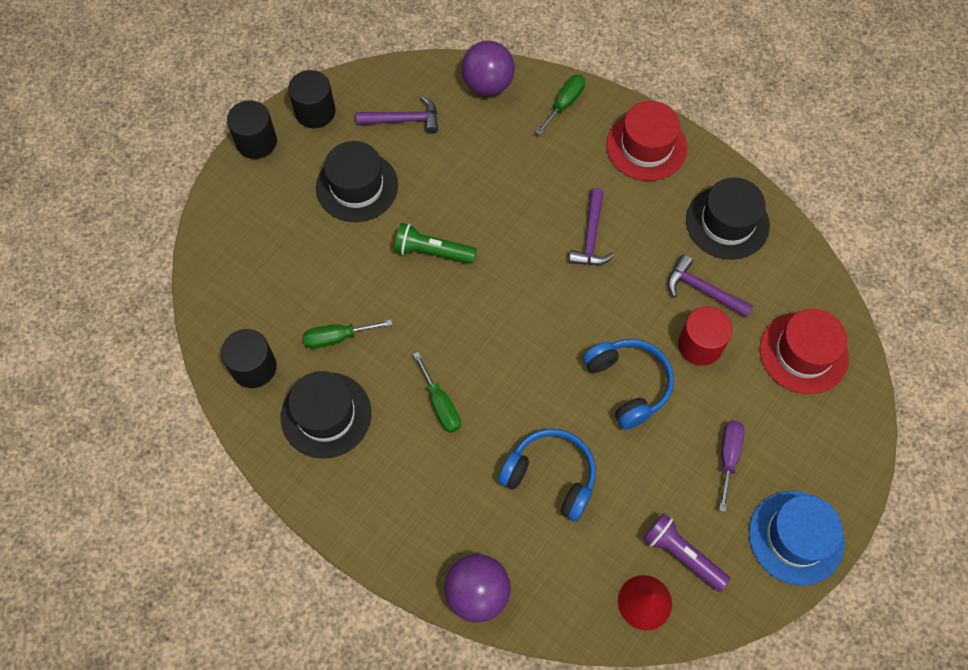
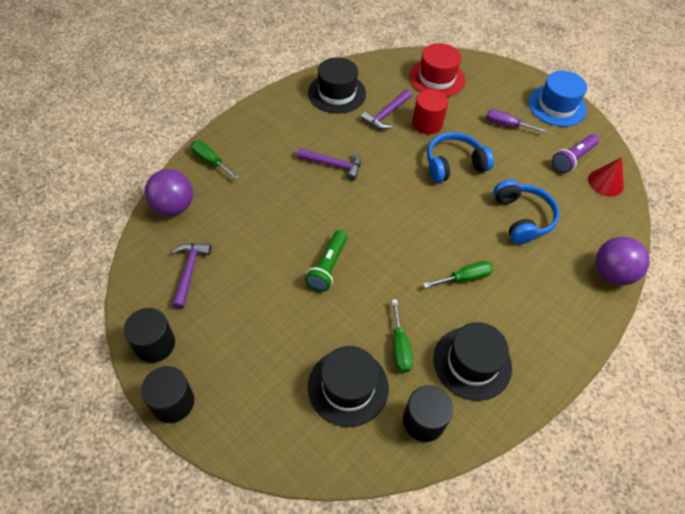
camera: 85 degrees left, 10 degrees down
black hat [316,141,398,222] -> black hat moved to [308,346,389,427]
blue headphones [498,428,596,522] -> blue headphones turned 135 degrees clockwise [493,179,560,244]
red hat [606,101,687,181] -> none

